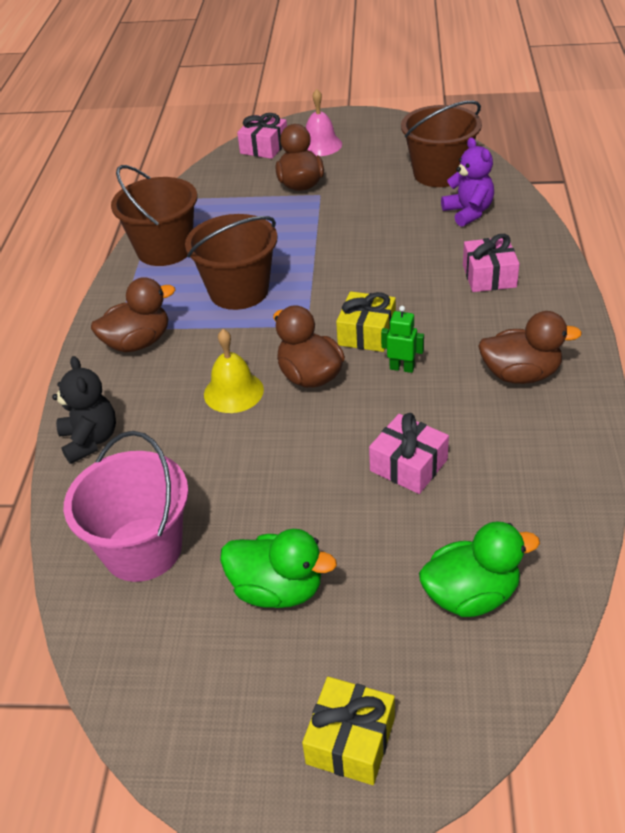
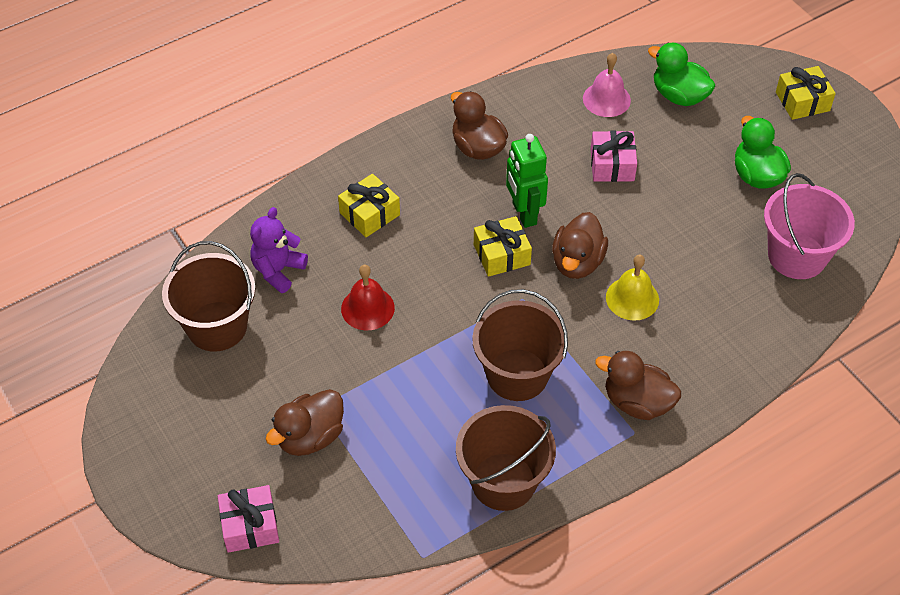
camera: 130 degrees left, 10 degrees up
black teddy bear [52,356,116,464] -> none
pink bell [306,89,342,156] -> pink bell moved to [583,53,631,117]
green robot [381,306,424,373] -> green robot [506,134,548,228], size x1.74
pink gift [463,234,519,292] -> yellow gift [338,174,400,237]
none -> red bell [341,265,395,330]

